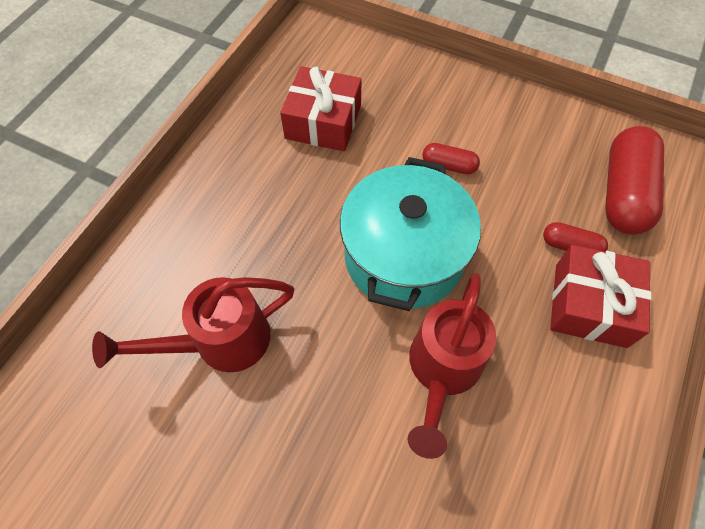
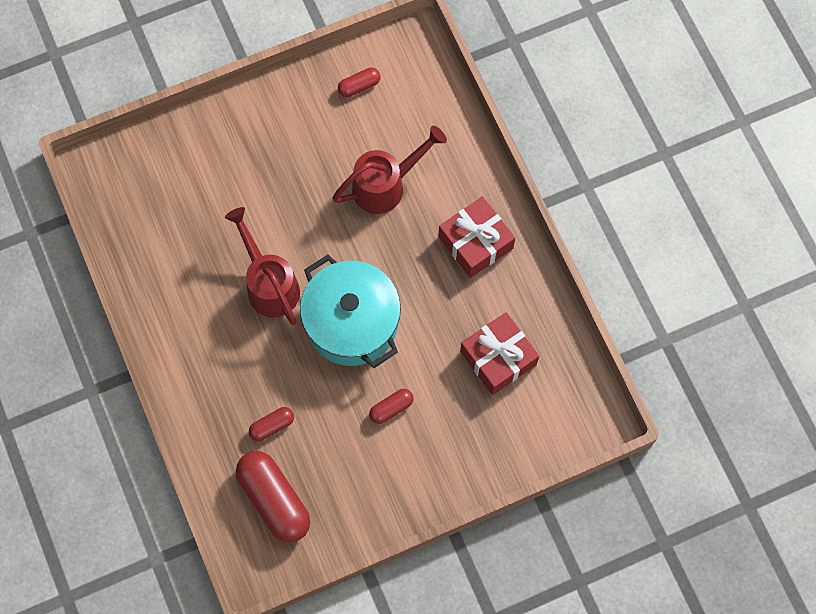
camera: 130 degrees right, 10 degrees up
red watering can [92,277,294,372] -> red watering can turned 45 degrees clockwise [332,126,447,214]
red gift [550,245,651,348] -> red gift moved to [438,196,515,278]
none -> red capsule [338,68,380,97]

